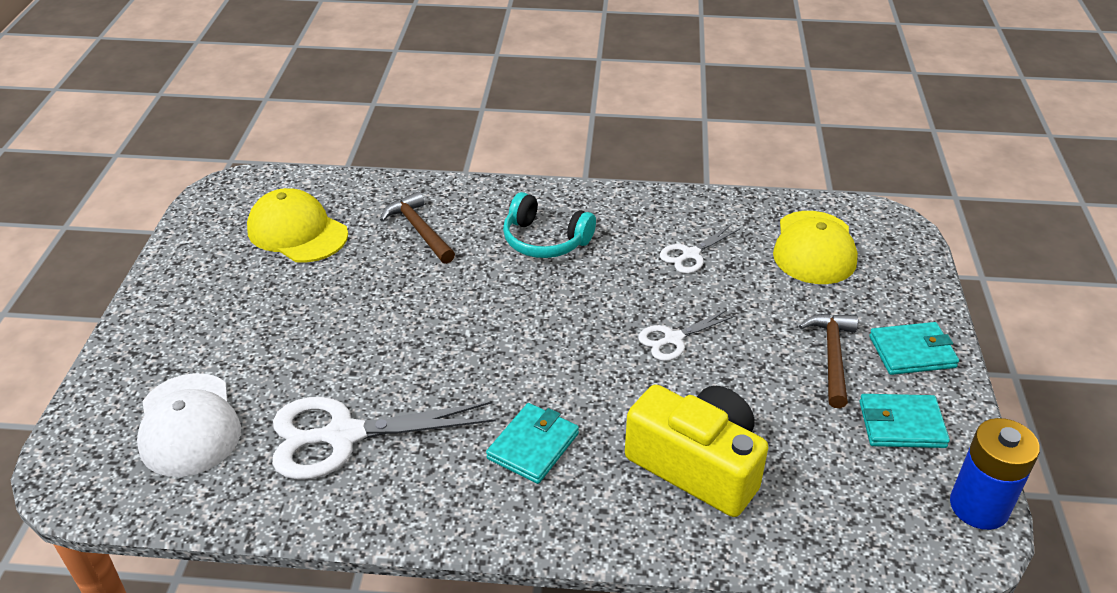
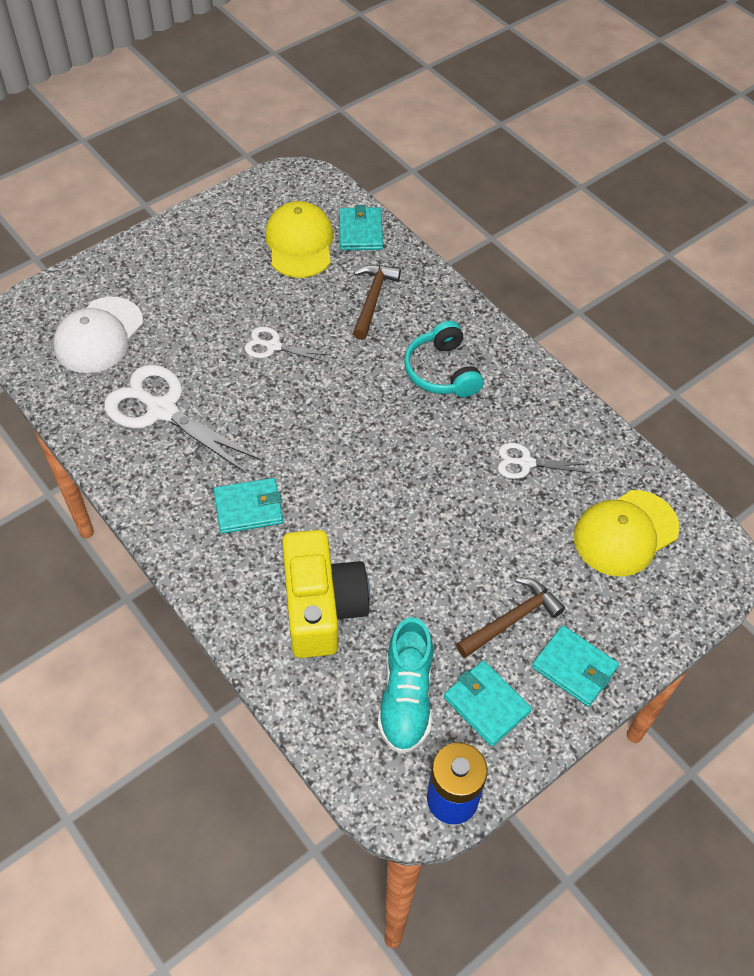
camera: 45 degrees right, 15 degrees up
white scissors [638,309,735,361] -> white scissors moved to [245,326,330,363]
none -> turquoise wallet [339,205,383,250]
none -> turquoise shoe [378,617,433,753]

